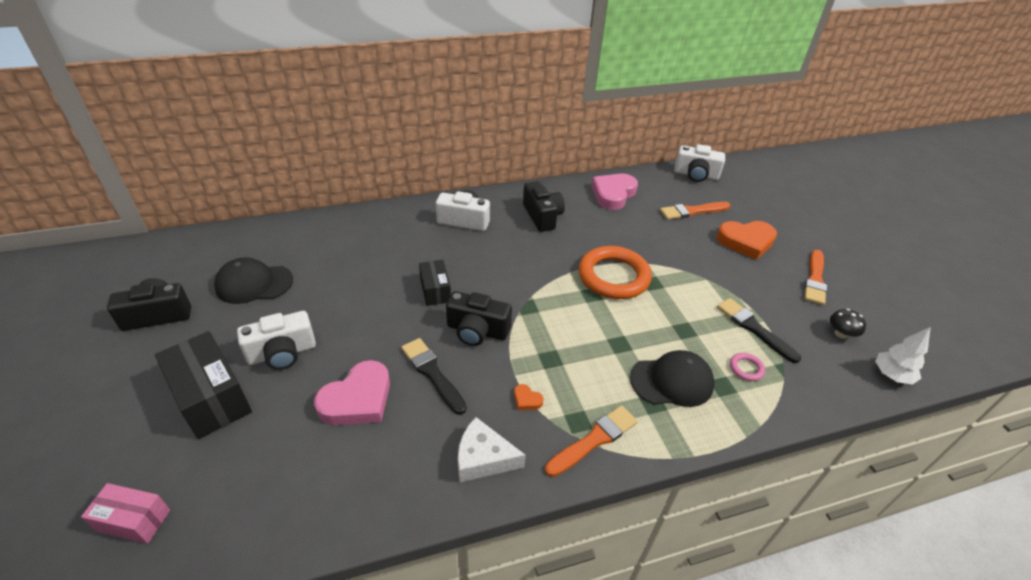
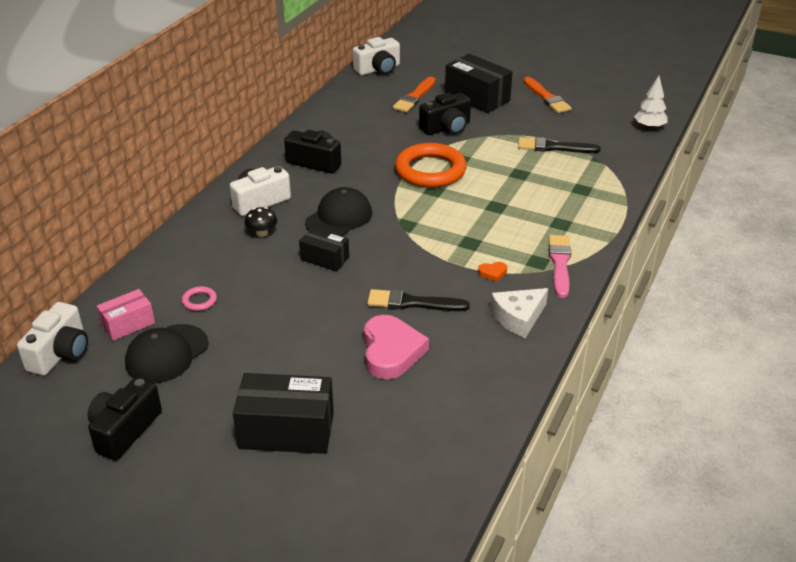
camera: 45 degrees left, 5 degrees down
pink box [81,483,170,544] -> pink box moved to [97,289,155,341]
white camera [237,311,316,370] -> white camera moved to [17,302,88,376]
black camera [446,291,512,346] -> black camera moved to [419,93,471,135]
orange brush [545,405,638,477] -> pink brush [549,235,571,298]
pink heart [591,174,638,210] -> none
black cap [630,350,714,407] -> black cap moved to [305,187,372,236]
orange heart [716,221,777,260] -> black box [445,54,513,113]
pink ring [730,353,765,381] -> pink ring moved to [182,286,217,311]
black mushroom [830,309,866,339] -> black mushroom moved to [245,207,277,237]

